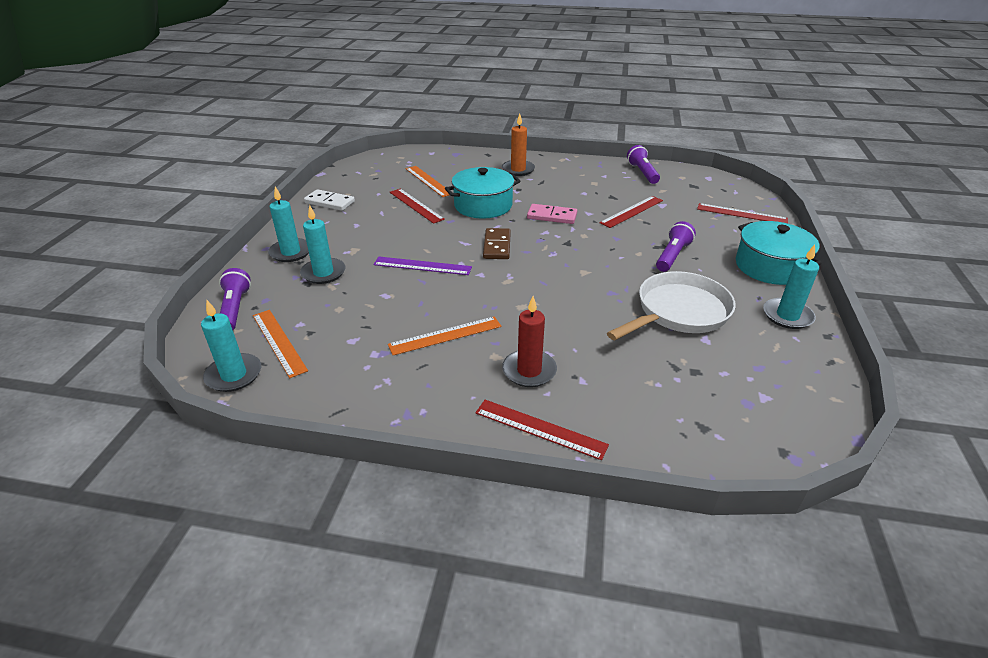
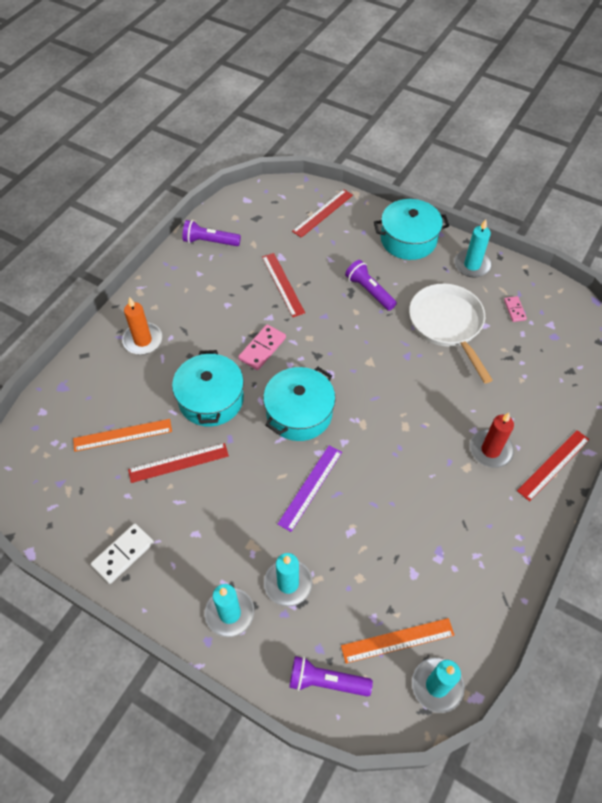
camera: 70 degrees left, 20 degrees up
orange ruler [388,316,501,355] -> none
brown domino [483,228,511,259] -> turquoise pot [263,367,335,441]
none -> pink domino [504,296,527,322]

